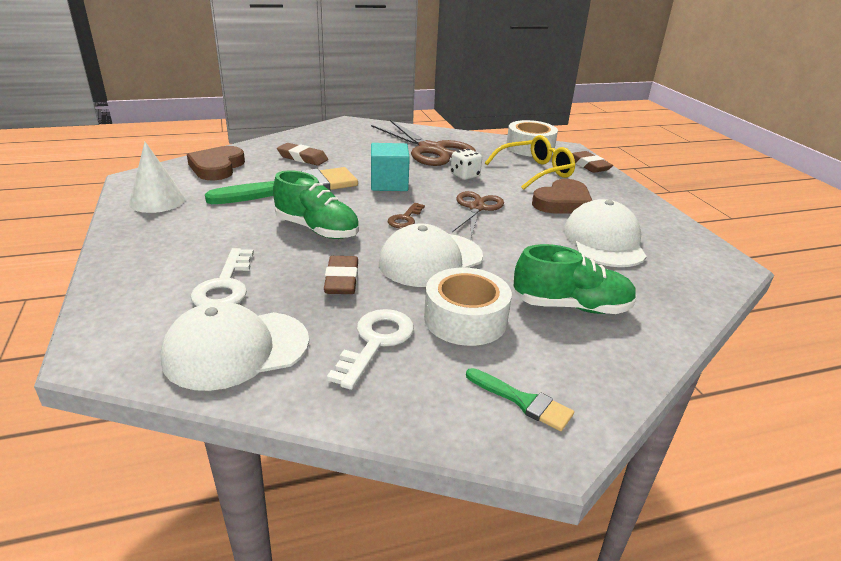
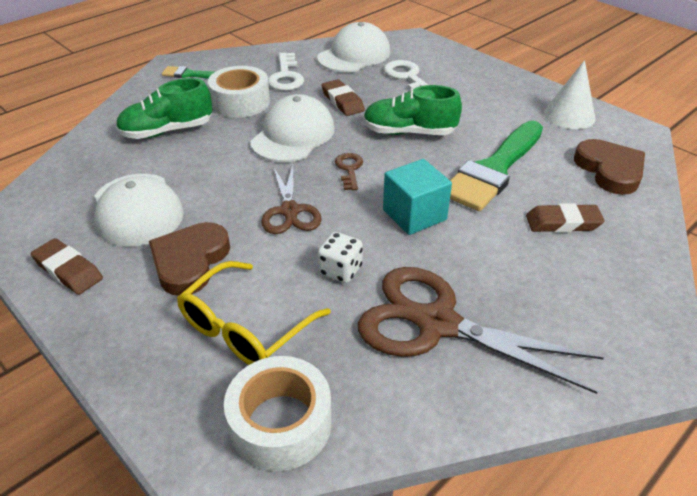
camera: 155 degrees right, 10 degrees up
brown eraser [572,151,613,173] -> brown eraser moved to [31,238,103,295]

